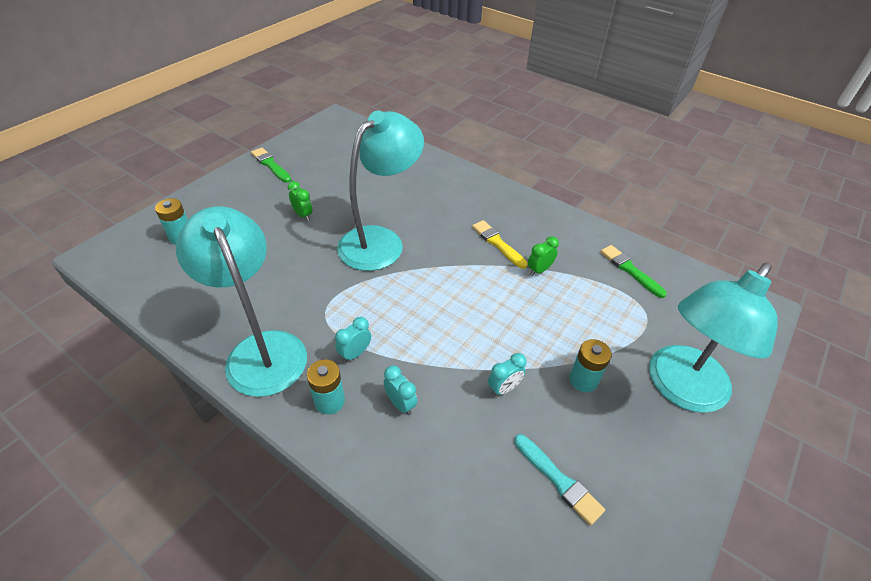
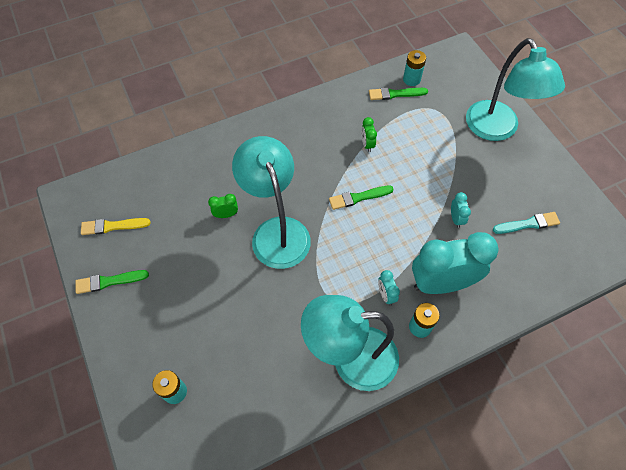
camera: 60 degrees left, 15 degrees up
green clock [288,181,312,221] -> green clock moved to [208,194,238,218]
turquoise clock [384,366,417,415] -> turquoise clock [412,232,499,294], size x2.47
yellow brush [472,220,528,269] -> yellow brush moved to [81,218,151,235]
turquoise battery [569,339,612,392] -> turquoise battery moved to [403,50,426,86]
none -> green brush [329,186,393,210]

